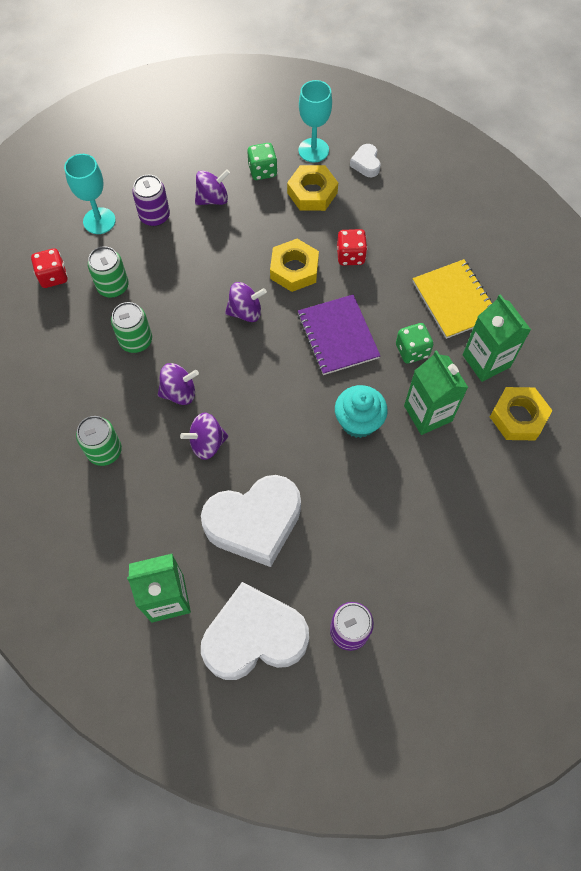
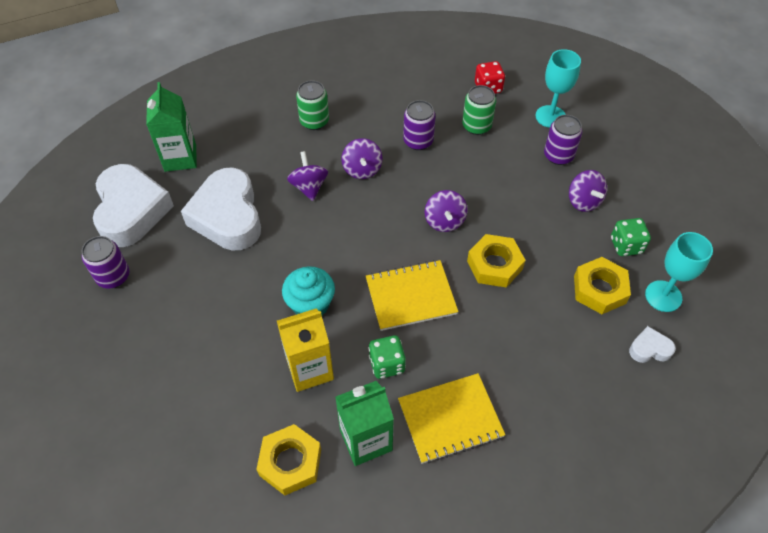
camera: 95 degrees right, 10 degrees down
green can [111,302,152,353] -> purple can [403,100,436,150]
purple notebook [298,295,381,375] -> yellow notebook [366,260,459,331]
red dice [337,229,367,265] -> none
green carton [404,350,468,435] -> yellow carton [277,308,334,392]

